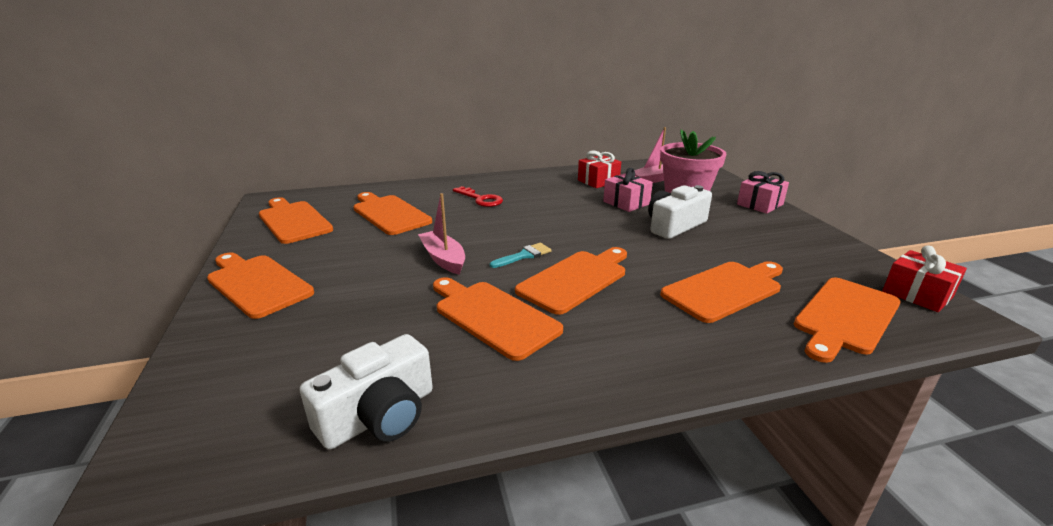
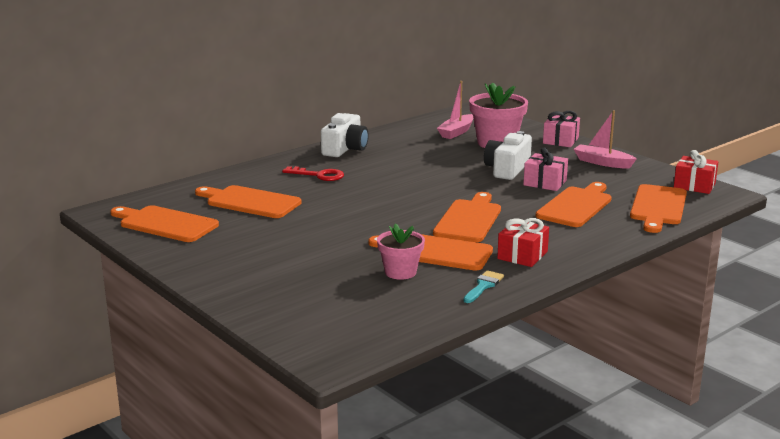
camera: 25 degrees left, 5 degrees down
orange cutting board [207,253,314,319] -> none
white camera [300,334,433,450] -> white camera moved to [321,113,369,157]
pink boat [418,193,465,275] -> pink boat moved to [574,110,637,168]
turquoise brush [490,243,552,268] -> turquoise brush moved to [463,270,504,303]
red gift [578,151,621,188] -> red gift moved to [497,218,549,267]
pink gift [603,168,653,212] -> pink gift moved to [523,147,568,191]
none -> pink flower pot [377,223,425,280]

